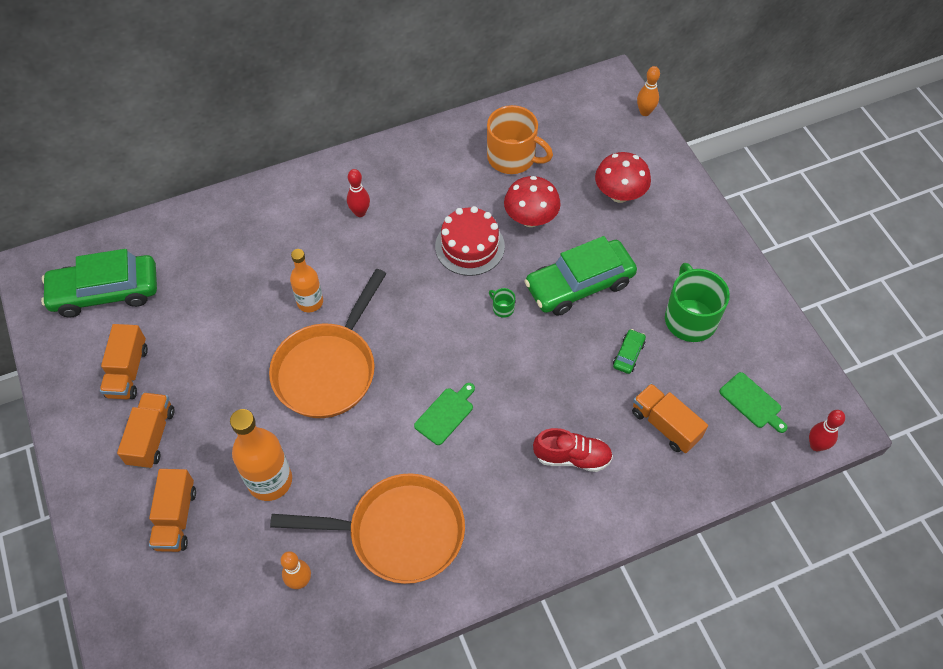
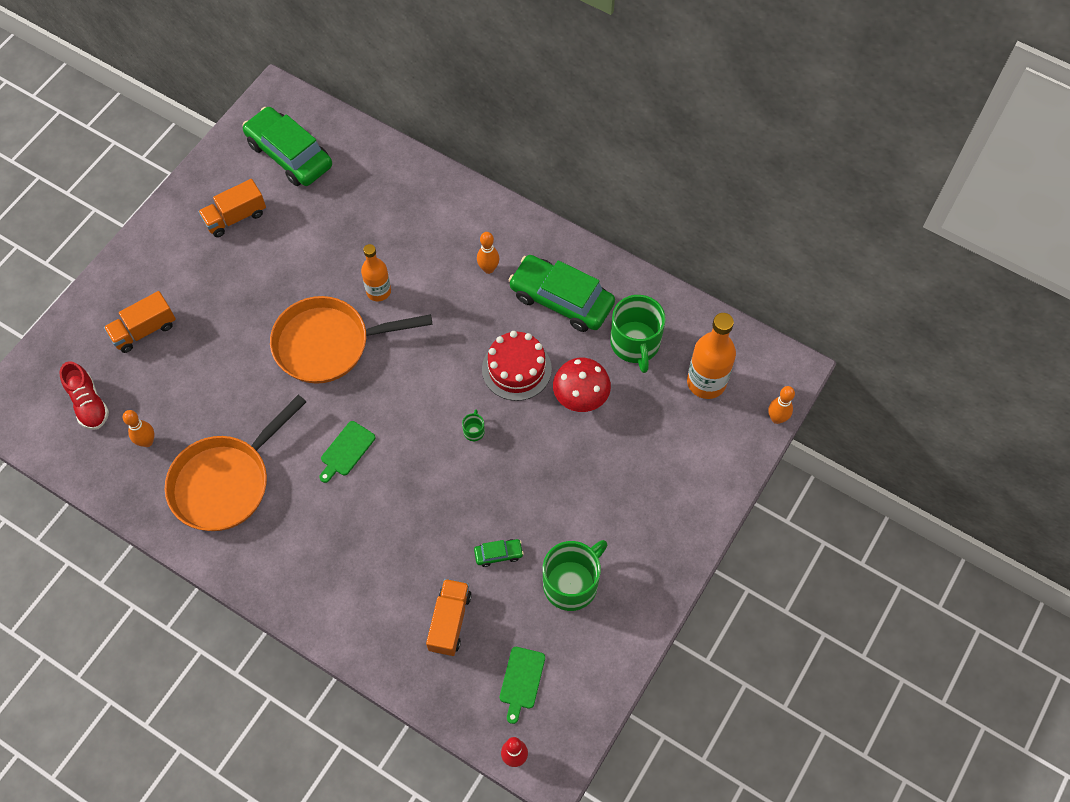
camera: 55 degrees right, 5 degrees up
orange truck [117,392,174,469] -> none
orange bottle [230,409,292,501] -> orange bottle moved to [687,313,736,399]
orange pan [270,473,465,584] -> orange pan turned 75 degrees clockwise [165,395,306,531]
red bowling pin [347,169,370,217] -> orange bowling pin [477,232,499,274]
green cutting board [414,383,475,445] -> green cutting board turned 120 degrees clockwise [319,421,375,483]
orange mug [487,105,553,174] -> green mug [610,295,666,373]
green car [524,236,637,316] -> green car moved to [509,255,615,332]
red shoe [533,428,613,472] -> red shoe moved to [60,361,109,430]
red mushroom [595,152,651,203] -> none

